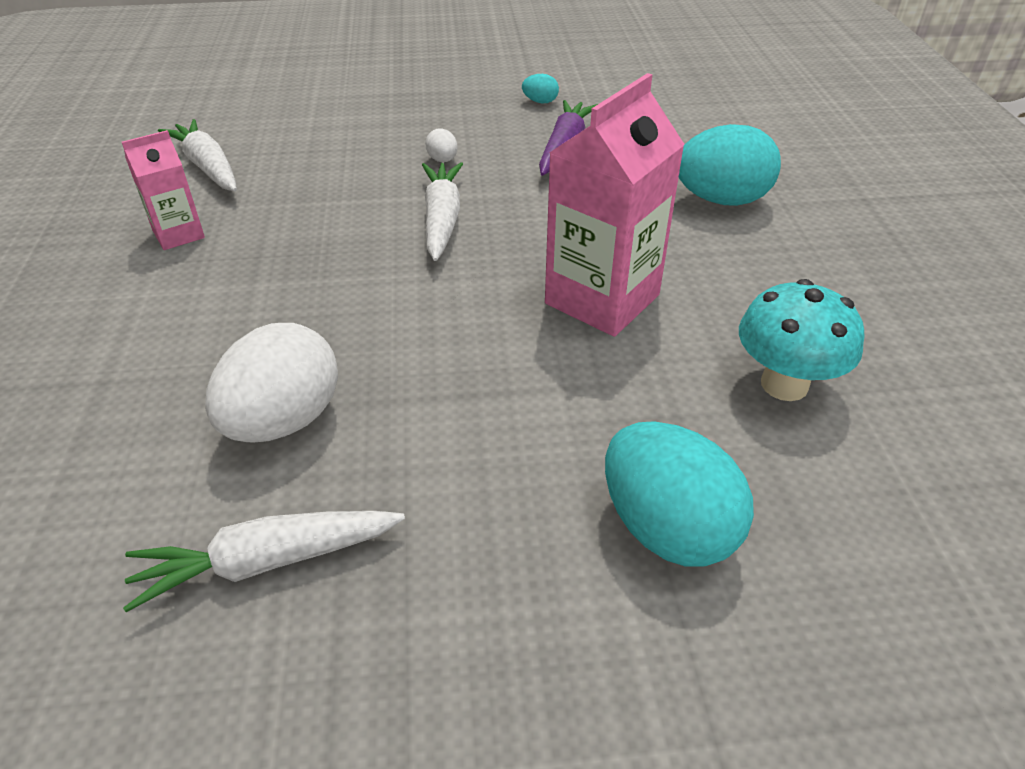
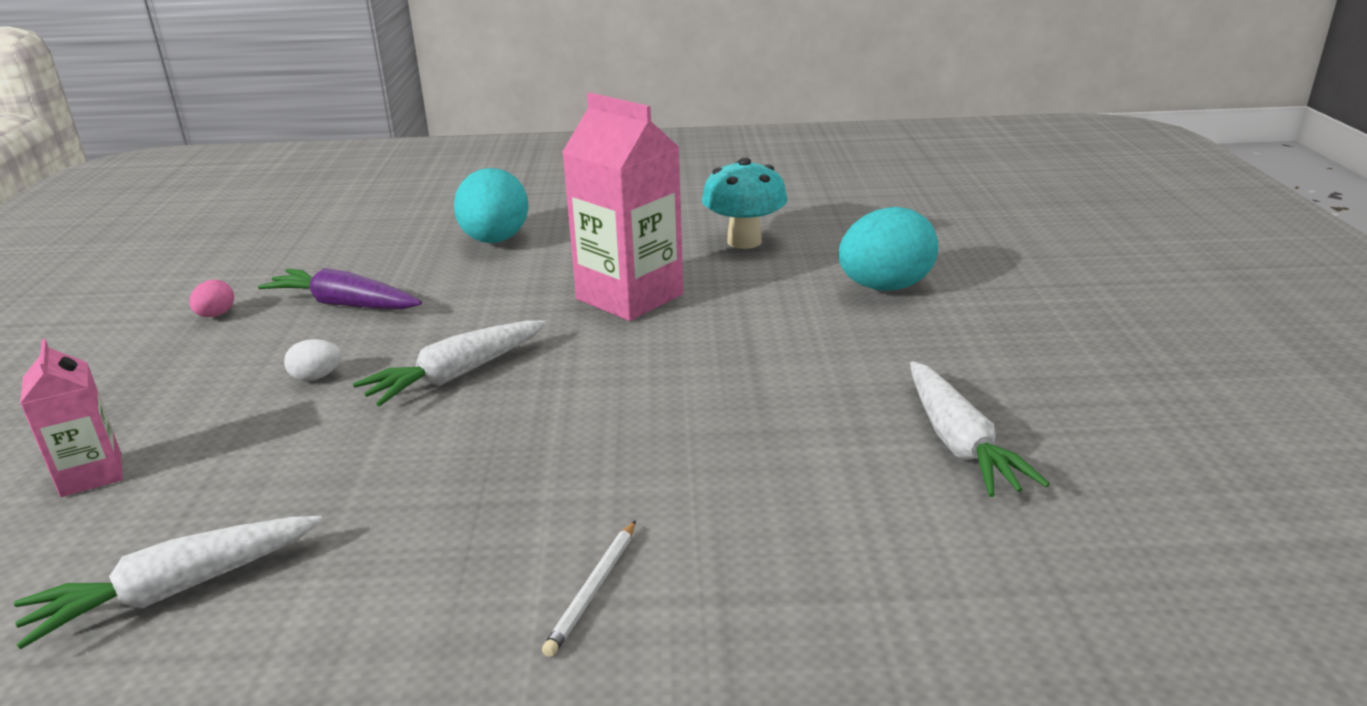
camera: 85 degrees left, 15 degrees down
pink carton [122,130,205,250] -> pink carton moved to [20,339,123,497]
white egg [205,323,338,443] -> none
white carrot [422,162,463,261] -> white carrot turned 45 degrees counterclockwise [353,321,546,406]
turquoise egg [522,74,559,103] -> pink egg [189,279,234,317]
none -> white pencil [542,520,636,657]

